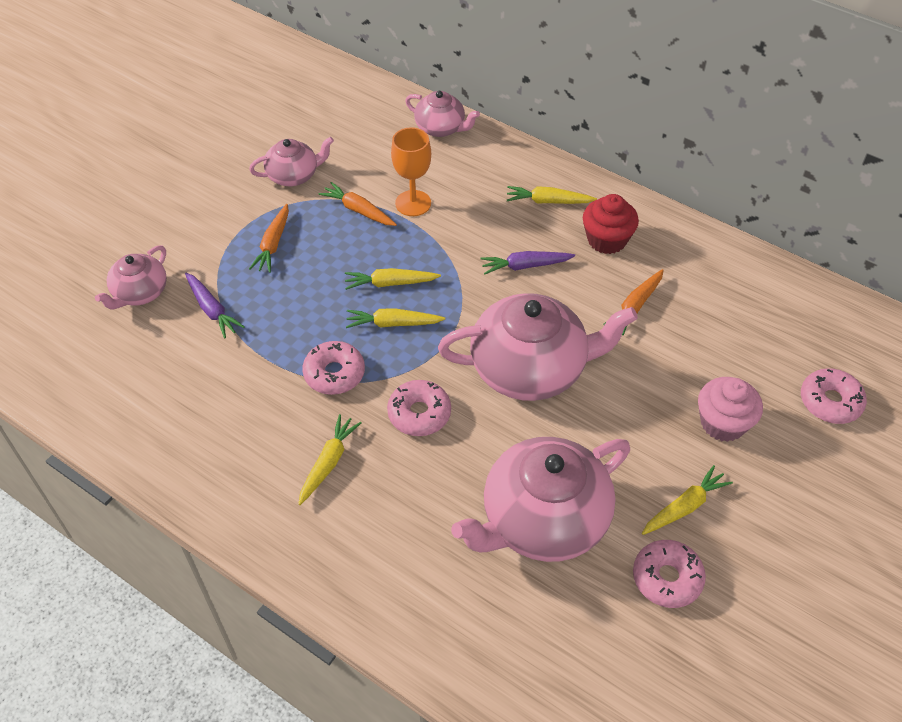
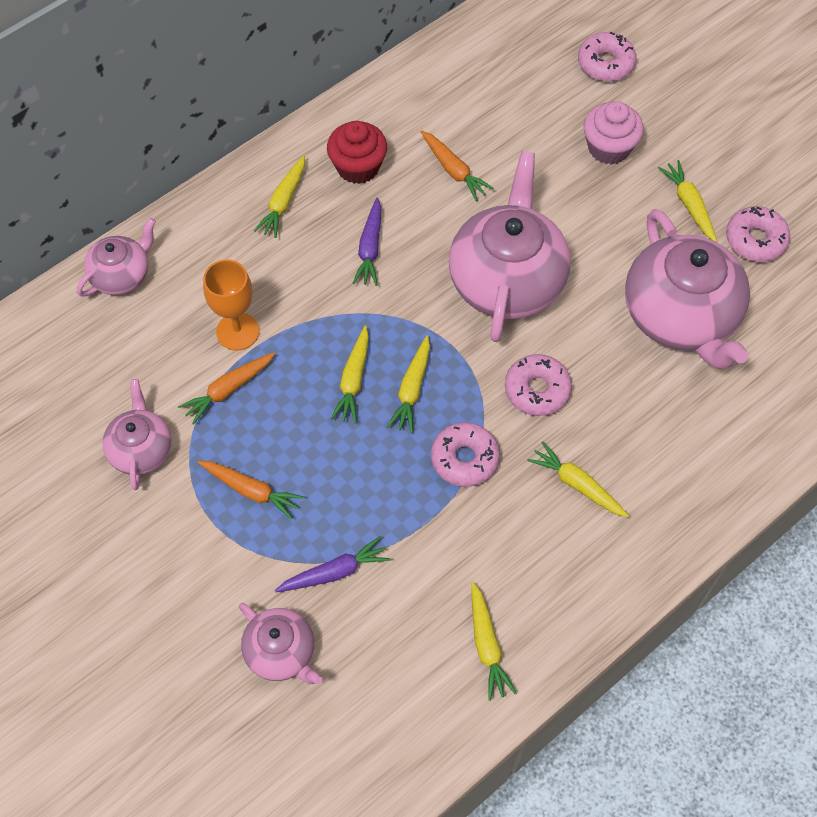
camera: 75 degrees left, 10 degrees up
none -> yellow carrot [471,582,517,701]

